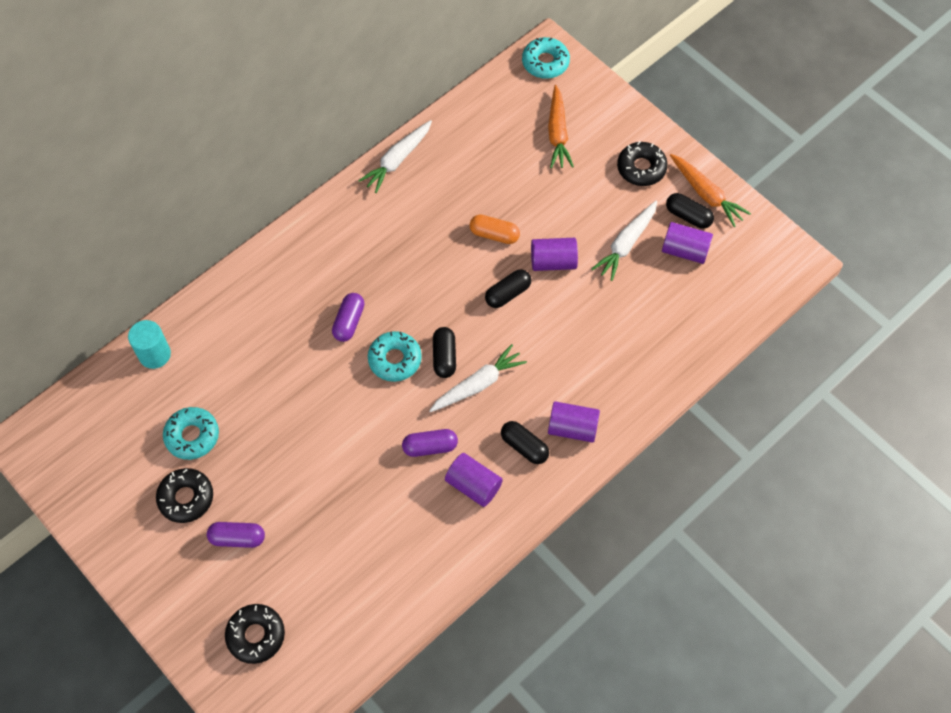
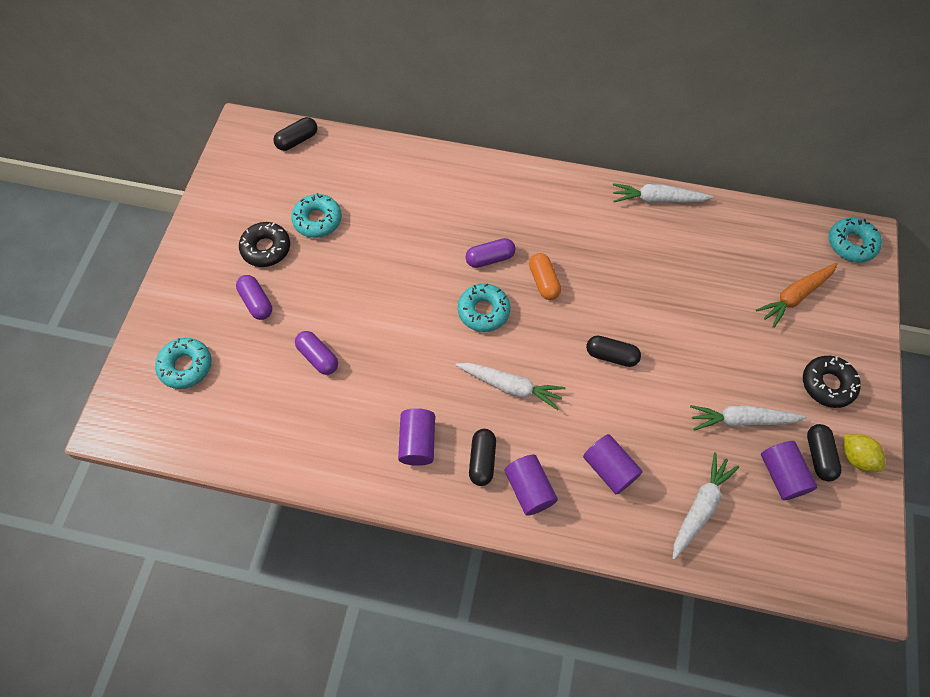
camera: 55 degrees right, 0 degrees up
turquoise cylinder [128,320,171,369] -> none
black donut [225,604,285,664] -> turquoise donut [155,338,211,389]
purple capsule [402,429,458,457] -> purple capsule moved to [295,331,338,375]
black capsule [433,327,456,378] -> black capsule moved to [273,117,317,151]
orange capsule [470,215,520,244] -> orange capsule moved to [529,253,561,300]
purple cylinder [531,238,578,271] -> purple cylinder moved to [583,434,643,494]
orange carrot [670,154,751,227] -> yellow lemon [844,434,885,472]
none -> white carrot [673,452,739,560]

